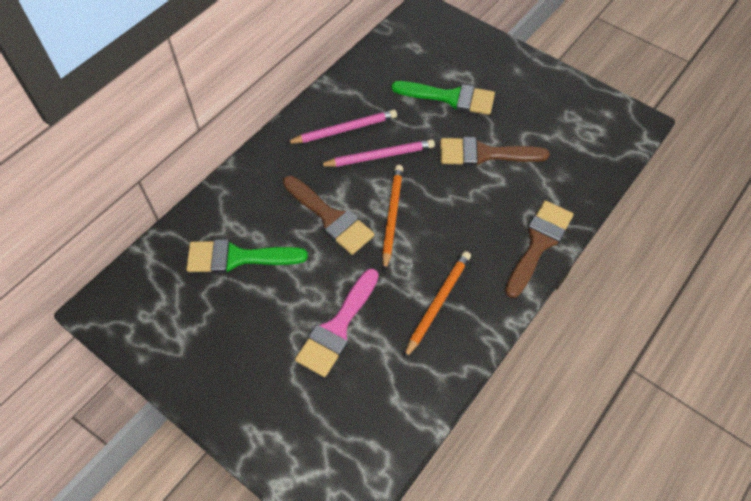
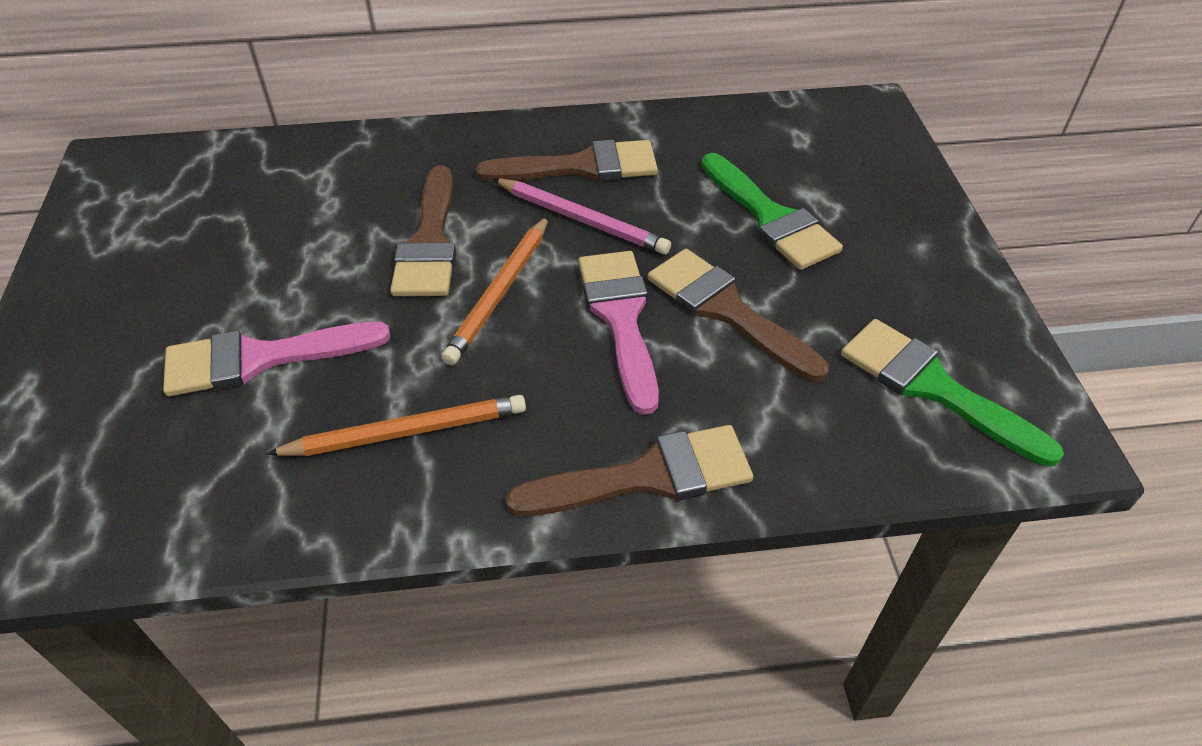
camera: 45 degrees right, 10 degrees down
green brush [186,239,308,273] -> green brush moved to [841,319,1064,467]
pink pencil [286,110,397,144] -> brown brush [476,140,658,181]
orange pencil [382,165,403,272] -> orange pencil turned 150 degrees clockwise [441,216,549,365]
none -> pink brush [578,251,659,415]

